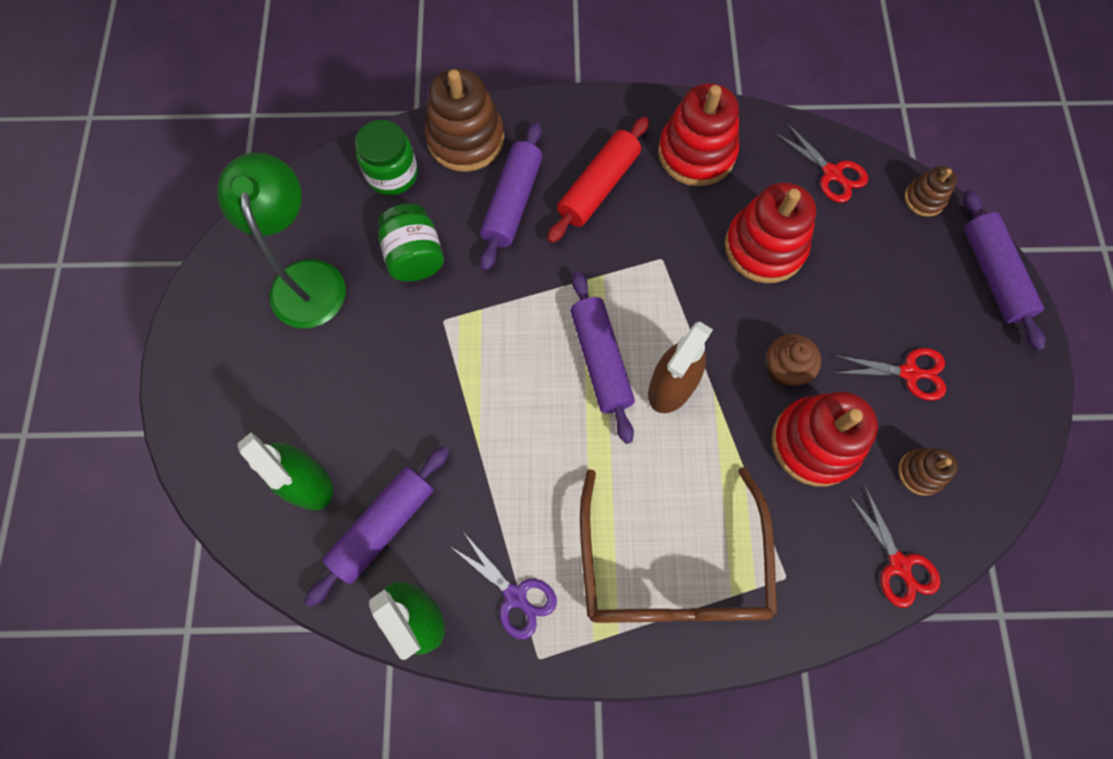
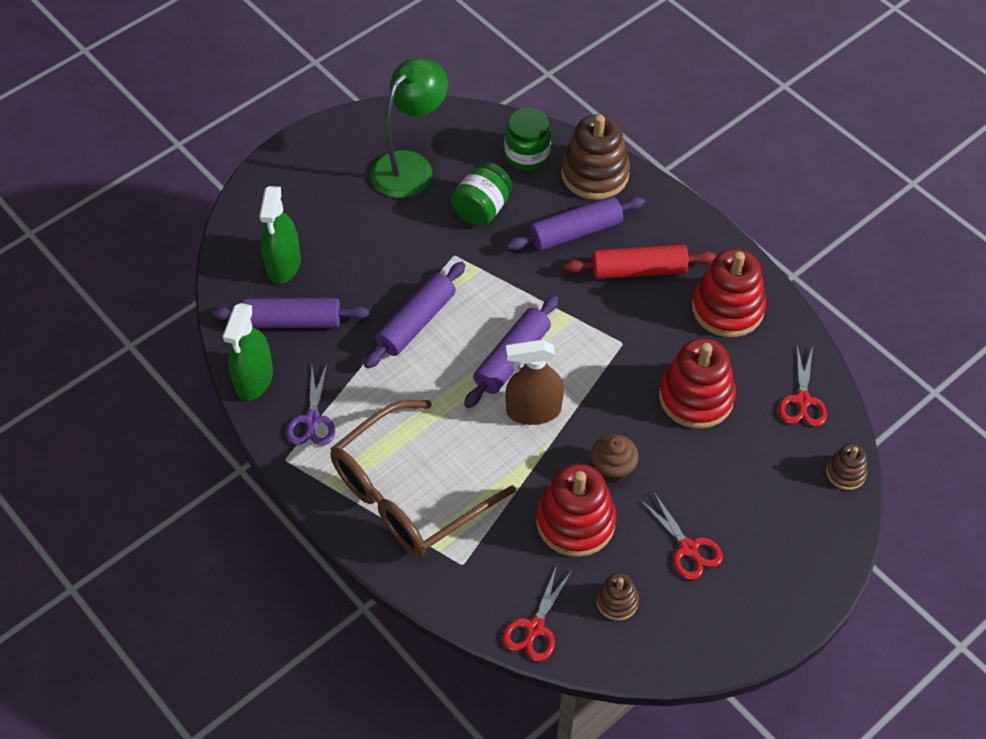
camera: 50 degrees right, 15 degrees down
purple rolling pin [963,190,1046,351] -> purple rolling pin moved to [364,262,465,369]

